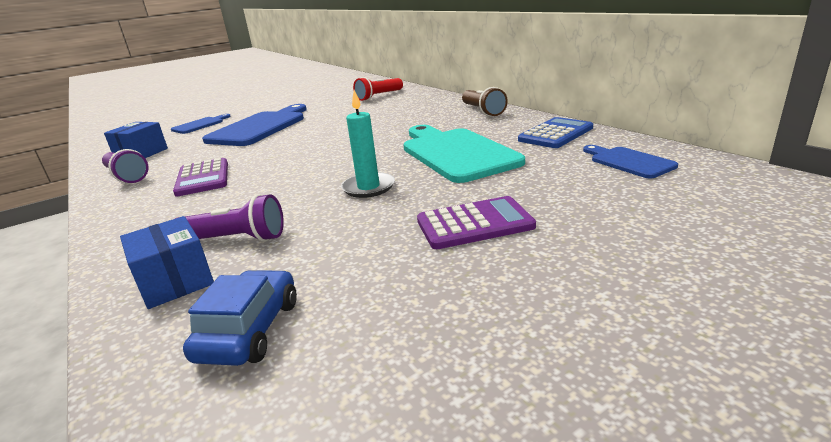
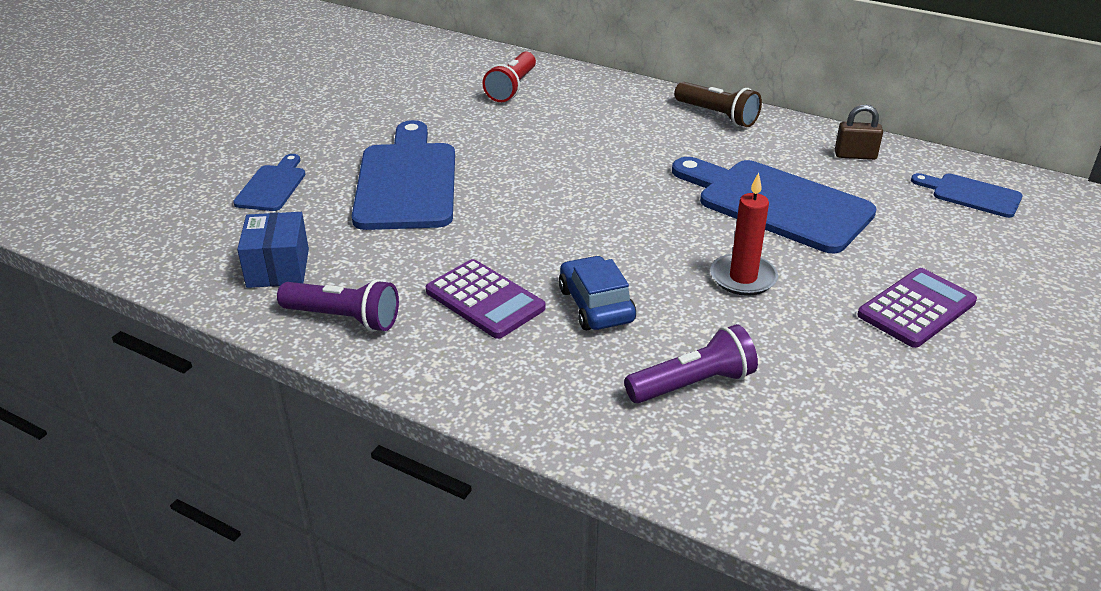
camera: 30 degrees left, 10 degrees up
blue box [120,216,214,309] -> none
blue car [183,270,297,366] -> blue car moved to [559,256,636,330]
turquoise candle [341,90,395,198] -> red candle [710,173,778,296]
turquoise cutting board [403,125,525,183] -> blue cutting board [672,157,877,253]
blue calculator [518,117,593,148] -> brown padlock [835,105,883,160]

